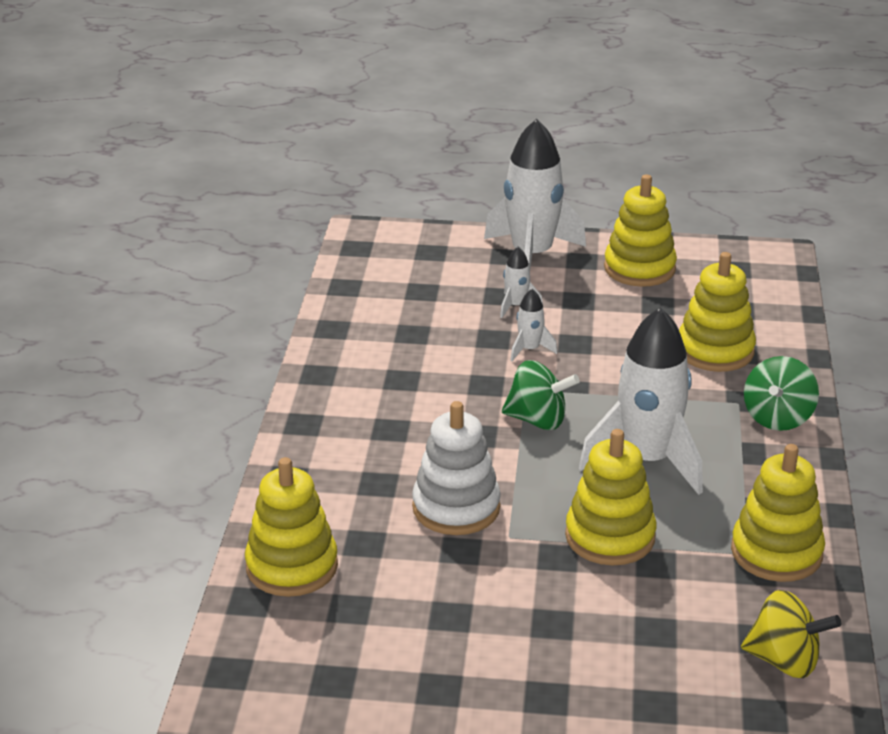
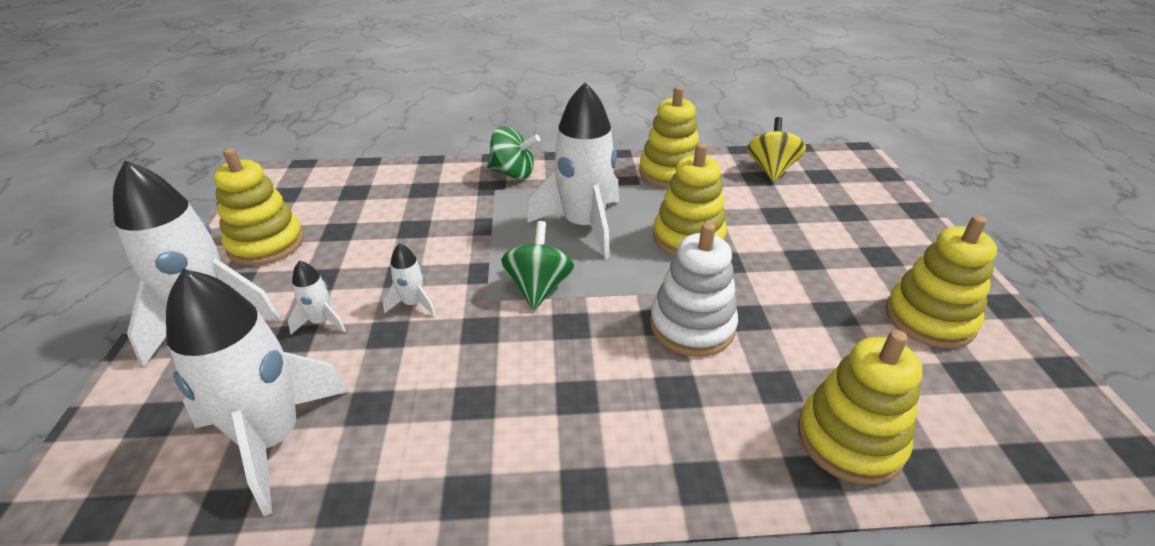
camera: 100 degrees left, 5 degrees up
yellow stacking toy [679,252,756,372] -> yellow stacking toy moved to [885,215,997,348]
none -> white rocket [166,269,349,516]

